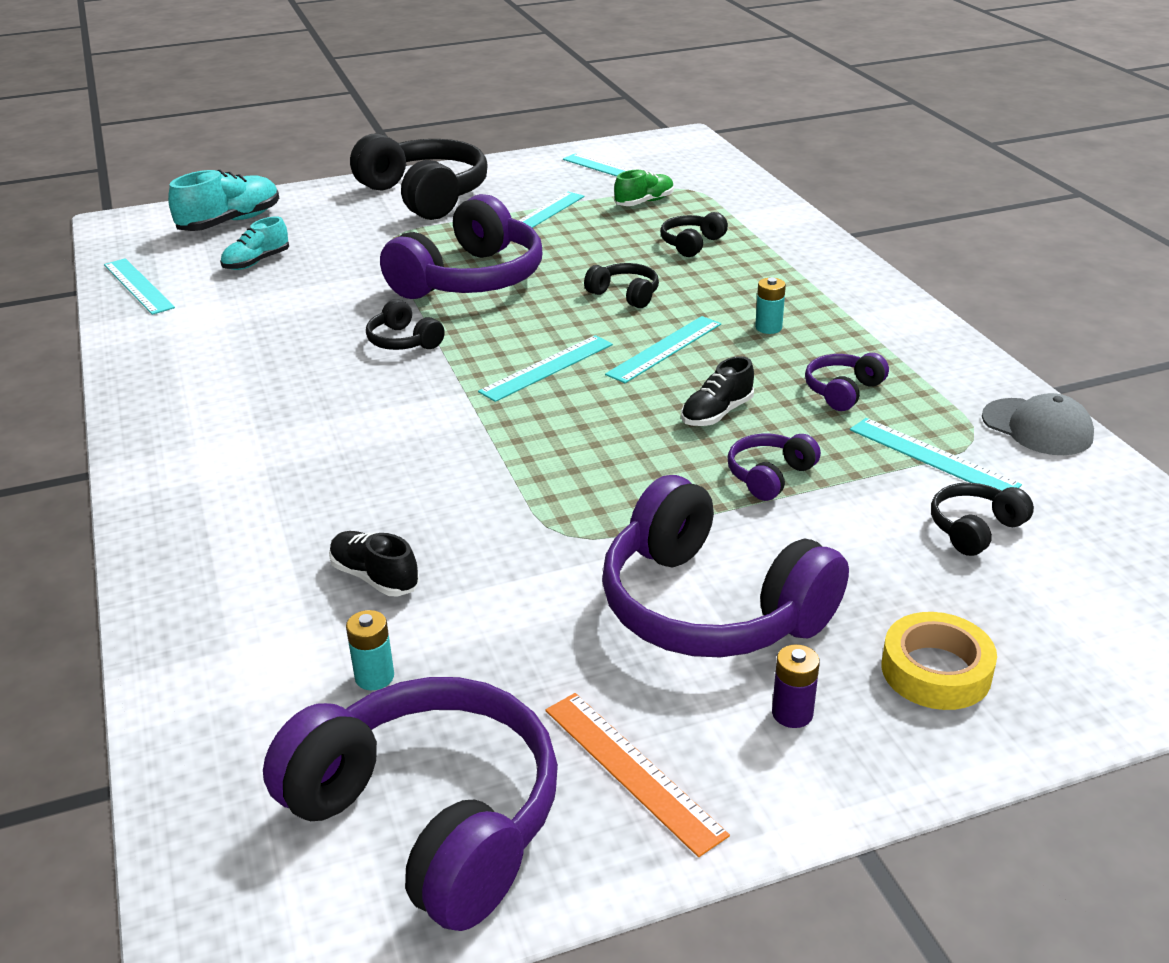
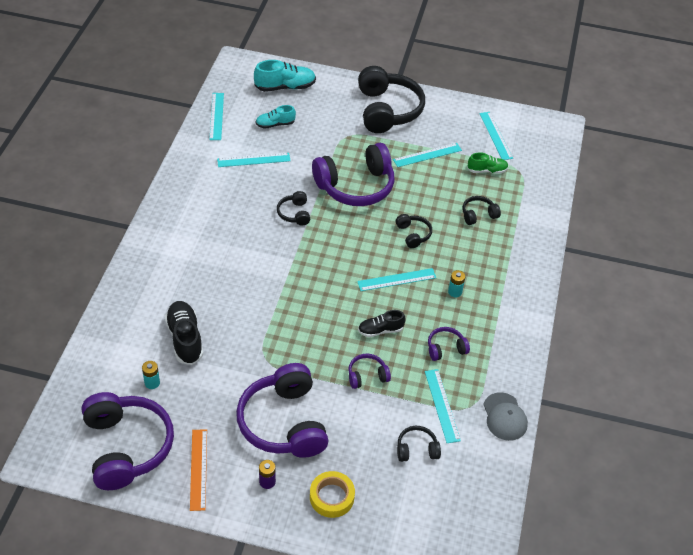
camera: 30 degrees right, 15 degrees up
black shoe [329,531,420,596] -> black shoe [165,301,204,365], size x1.59
turquoise ruler [478,335,613,402] -> turquoise ruler moved to [217,153,291,167]

